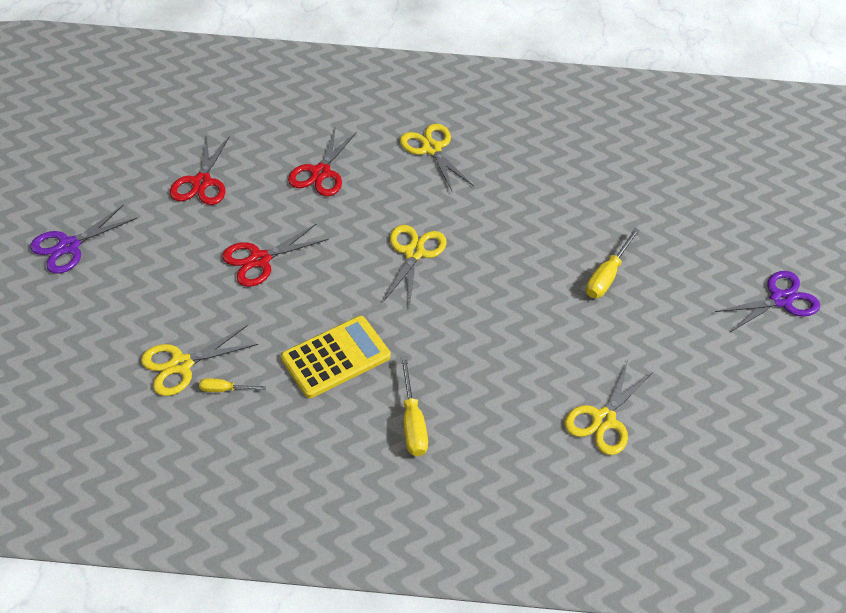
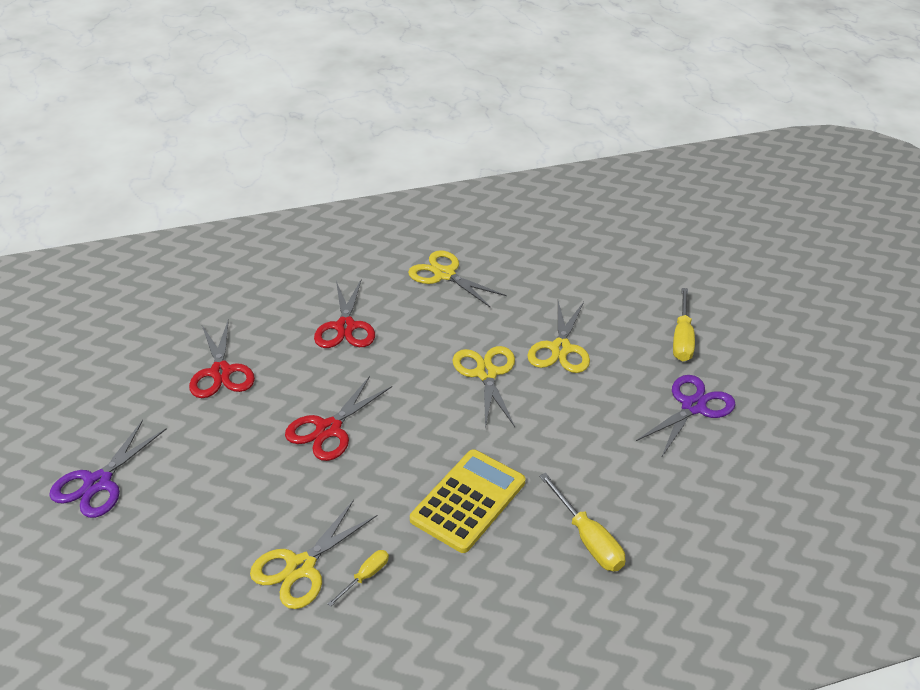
camera: 20 degrees left, 10 degrees down
yellow screwdriver [199,378,266,392] -> yellow screwdriver turned 150 degrees clockwise [327,550,389,607]
yellow scissors [565,361,653,455] -> yellow scissors moved to [527,301,590,373]
purple scissors [715,271,820,332] -> purple scissors moved to [636,375,736,458]

